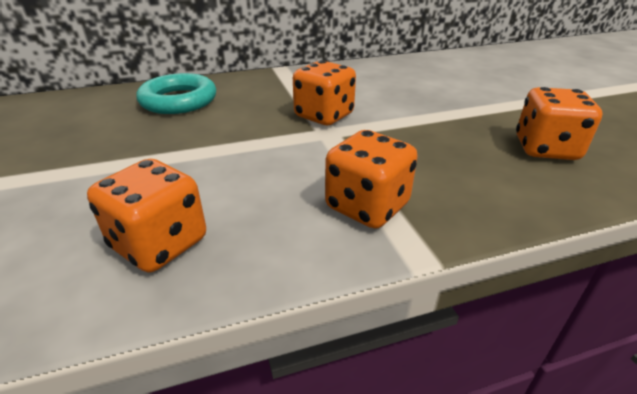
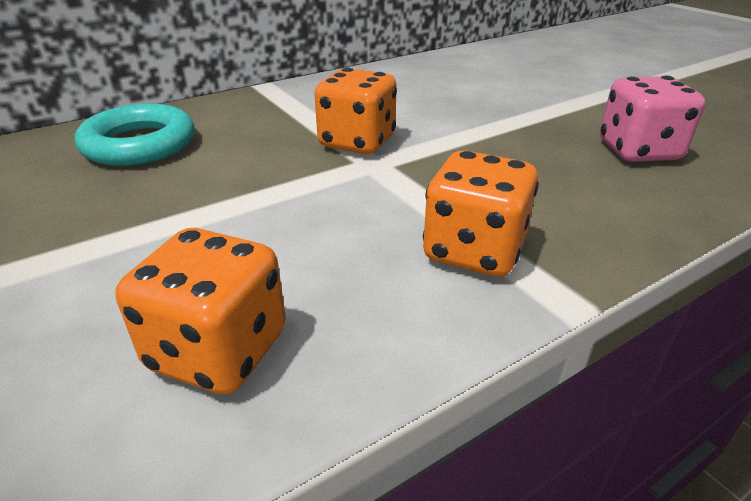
camera: 15 degrees left, 0 degrees up
orange dice [516,87,602,160] -> pink dice [600,75,705,162]

